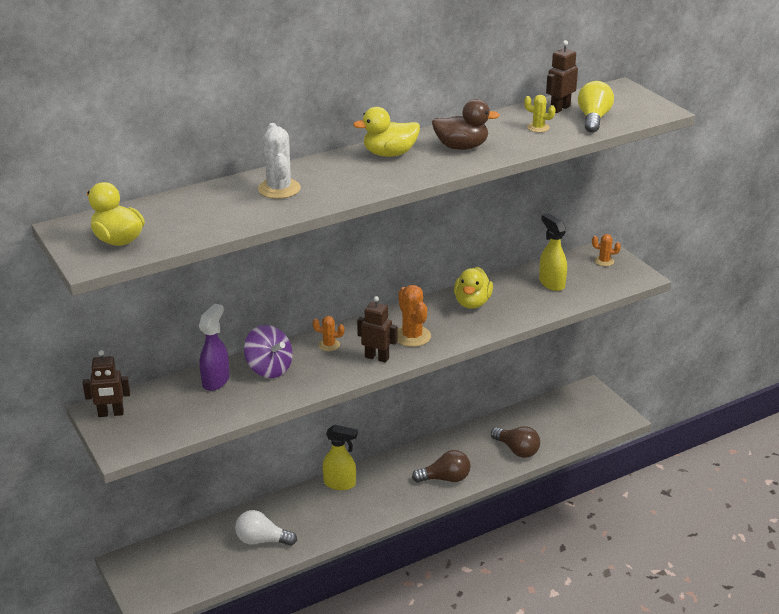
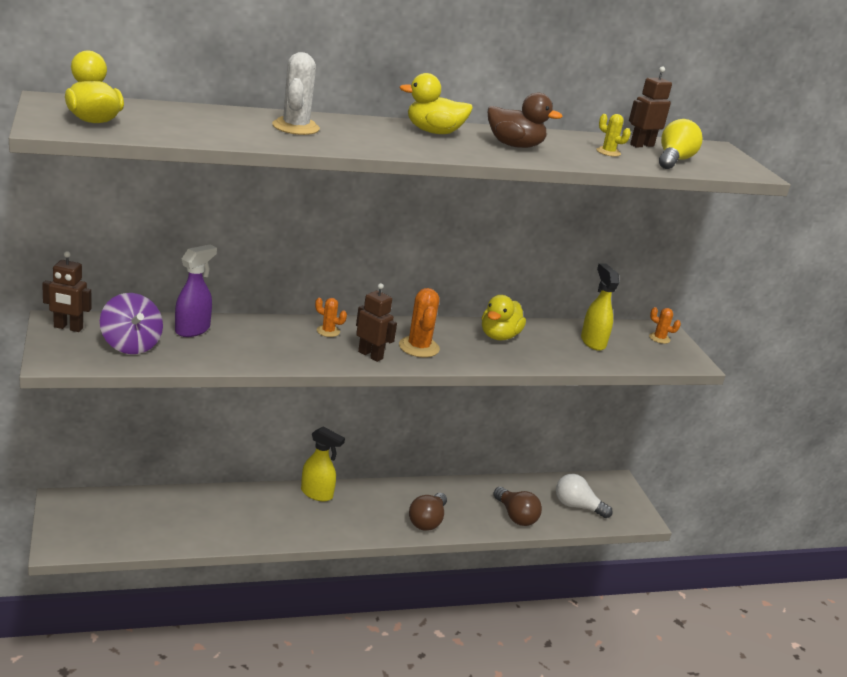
camera: 10 degrees right, 5 degrees down
white light bulb [235,510,297,546] -> white light bulb moved to [556,474,613,518]
purple spinning top [244,325,292,378] -> purple spinning top moved to [100,293,163,354]
brown light bulb [412,450,471,483] -> brown light bulb turned 105 degrees clockwise [409,493,447,531]

